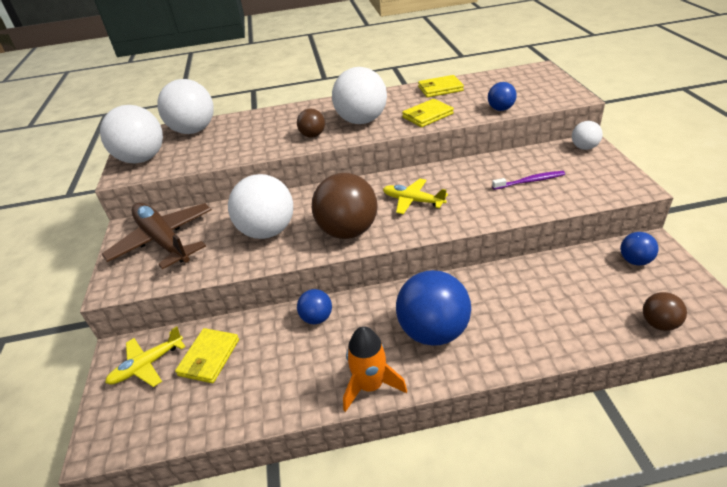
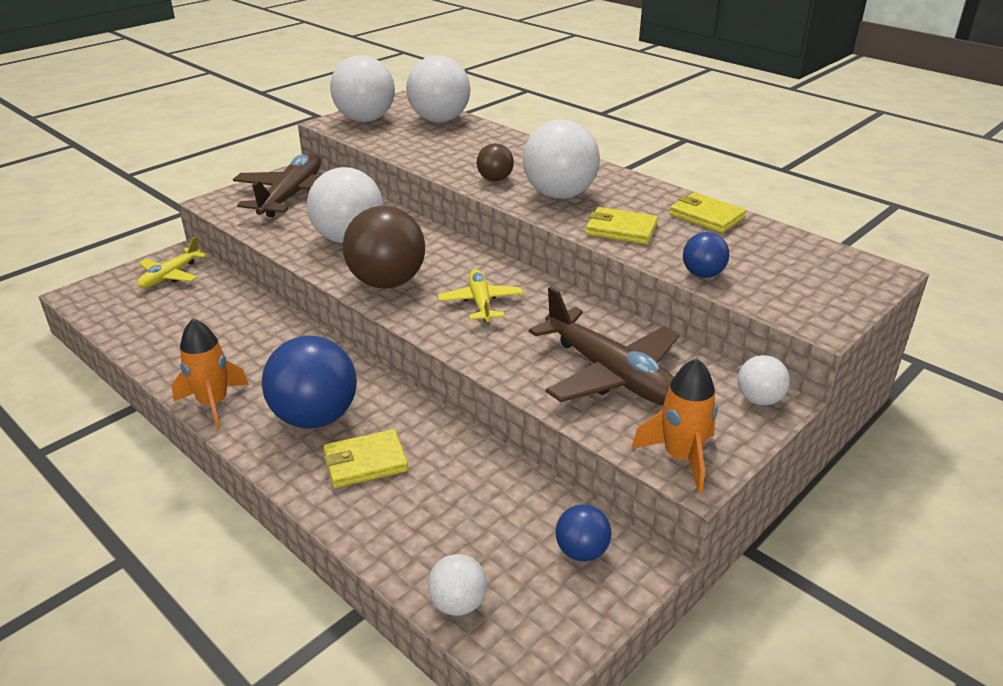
camera: 50 degrees right, 5 degrees down
yellow plane [105,326,186,387] -> yellow plane turned 75 degrees counterclockwise [137,237,207,288]
yellow wallet [175,328,239,383] -> yellow wallet moved to [323,429,408,488]
blue ball [297,289,332,324] -> none
purple toothbrush [492,171,565,190] -> brown plane [529,287,679,406]
brown ball [643,292,687,331] -> white ball [428,554,487,616]
none -> orange rocket [631,358,717,493]

